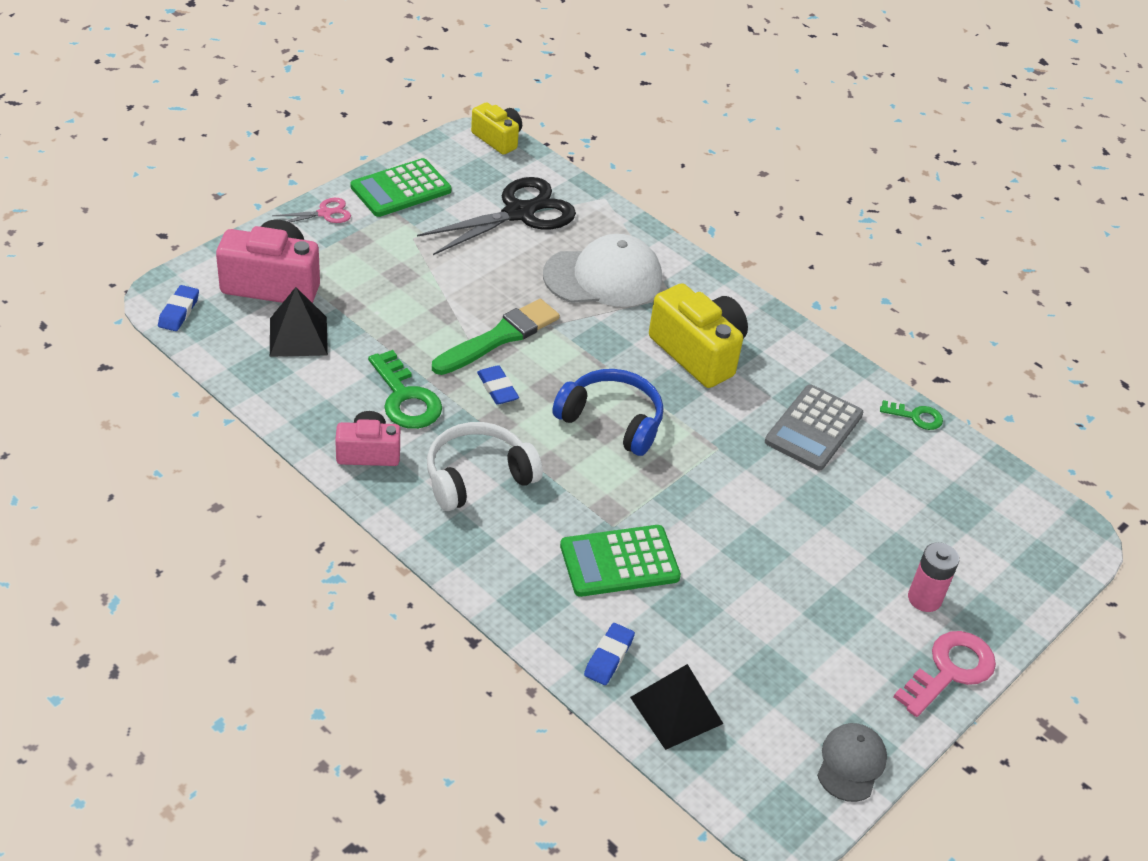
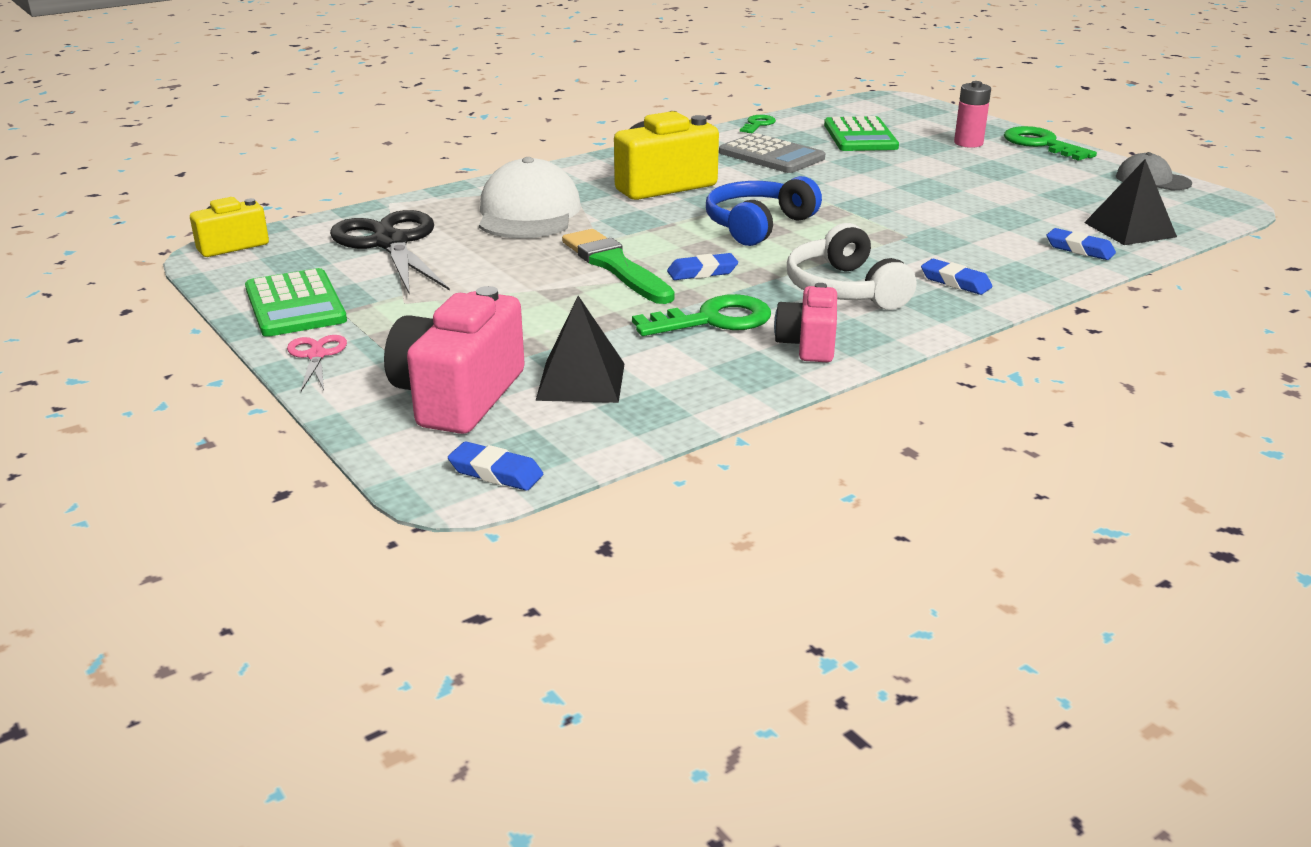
camera: 75 degrees left, 15 degrees down
green calculator [560,525,681,597] -> green calculator moved to [824,116,899,151]
pink key [894,631,996,717] -> green key [1004,126,1097,161]
none -> blue eraser [921,259,993,295]

